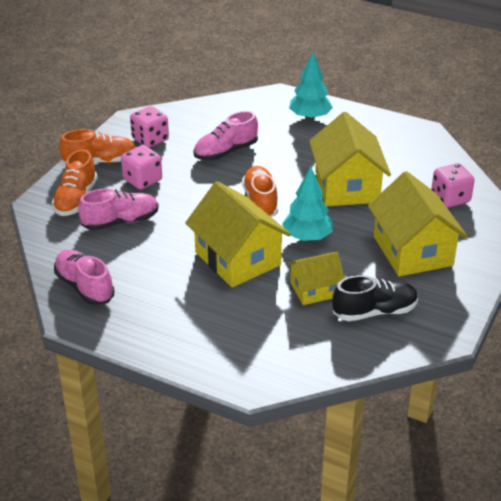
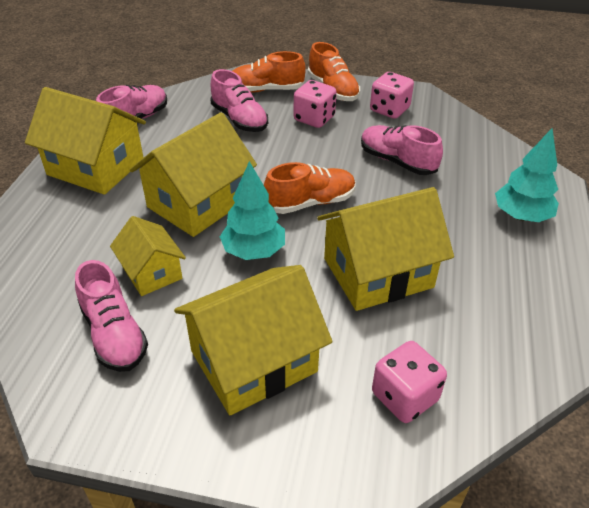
camera: 75 degrees right, 5 degrees up
black shoe [332,275,418,321] -> pink shoe [75,260,148,372]
none -> yellow house [25,87,146,195]

